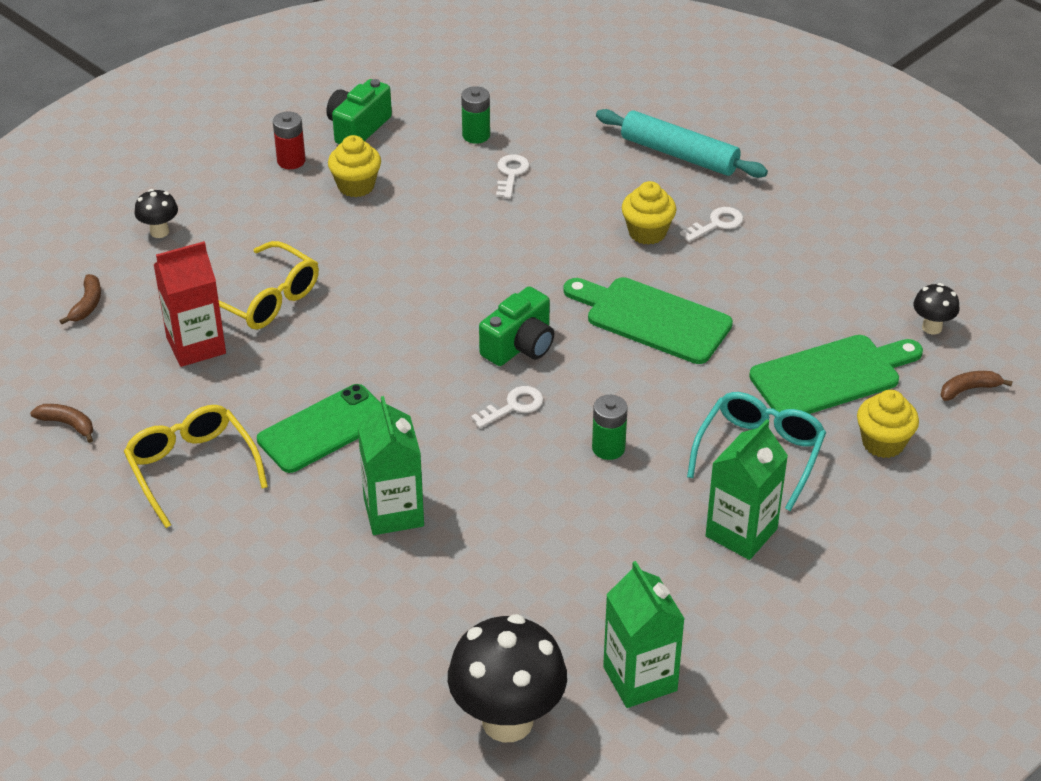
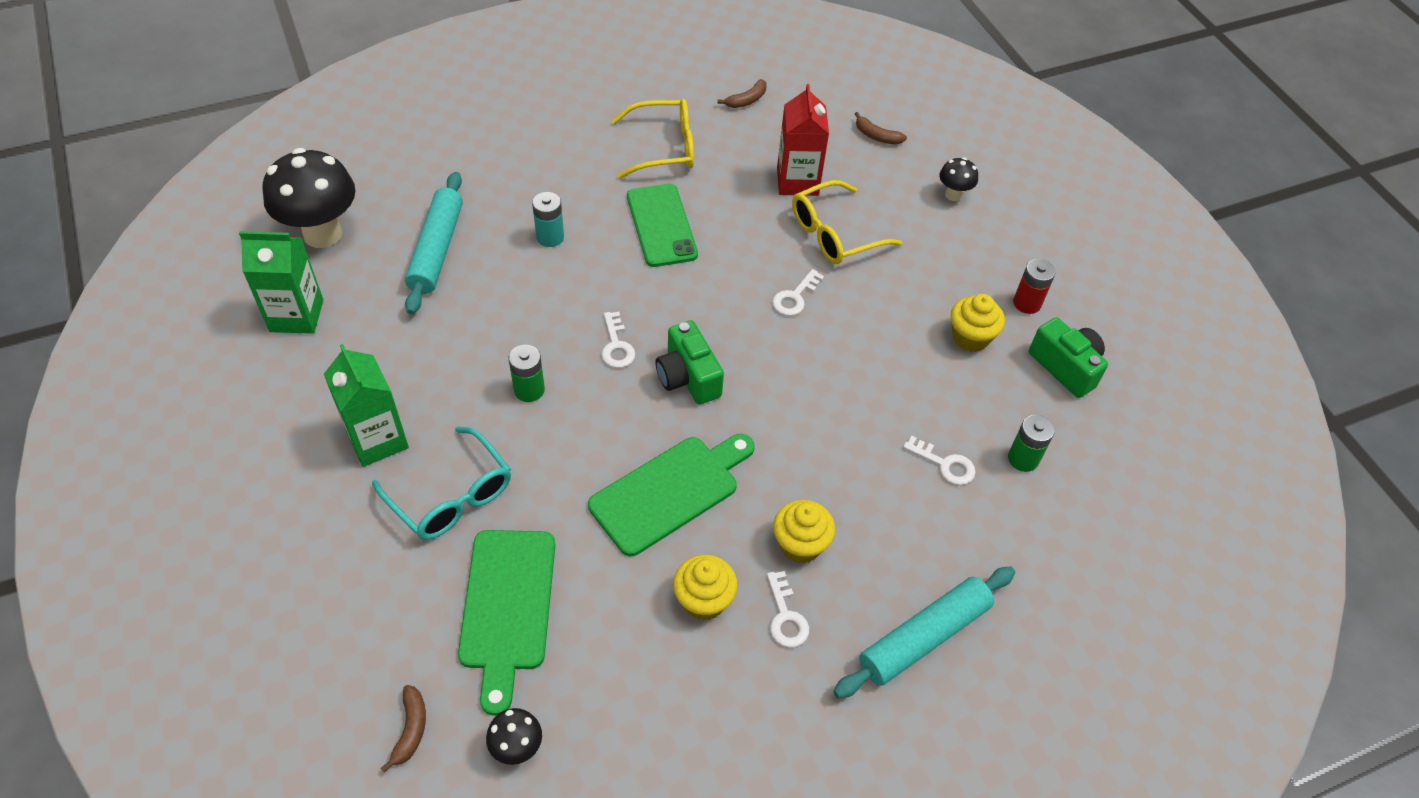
camera: 110 degrees right, 10 degrees up
green carton [358,396,424,535] -> turquoise battery [532,192,564,247]
yellow cupcake [857,390,919,458] -> yellow cupcake moved to [673,555,738,620]
none -> turquoise rolling pin [405,172,463,314]
none -> white key [772,269,824,316]

